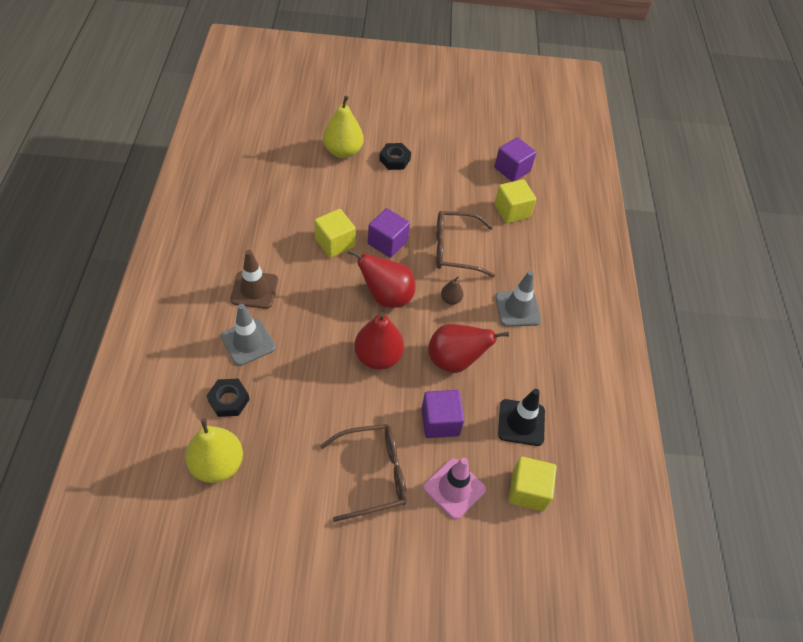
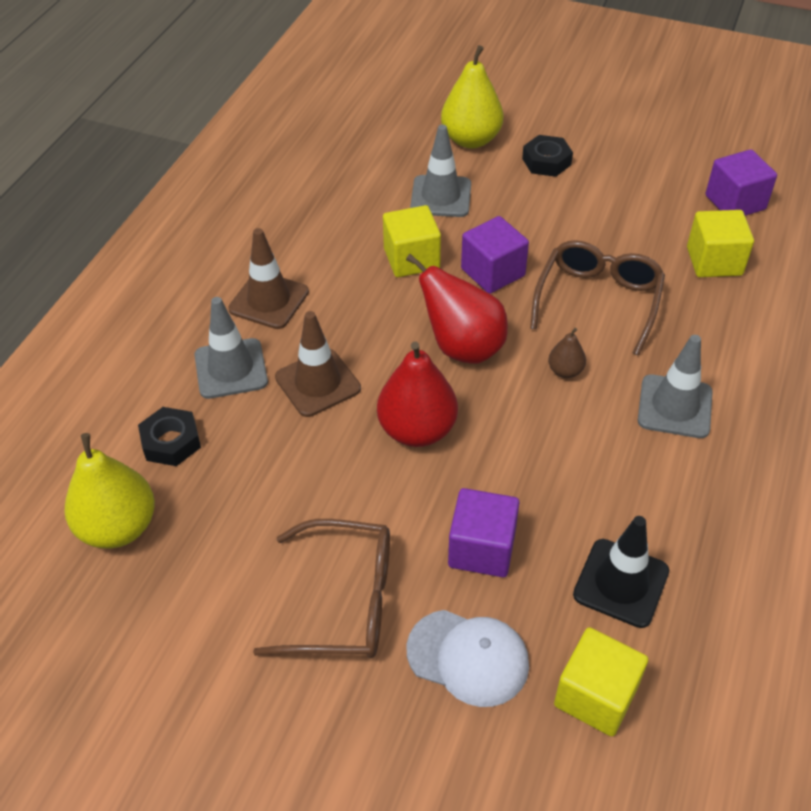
camera: 25 degrees right, 5 degrees down
pink traffic cone [423,458,486,519] -> white cap [407,610,529,707]
red pear [428,324,509,373] -> none
brown glasses [436,211,495,277] -> brown glasses turned 90 degrees clockwise [530,240,665,356]
none -> brown traffic cone [275,311,361,417]
none -> grey traffic cone [410,124,471,217]

